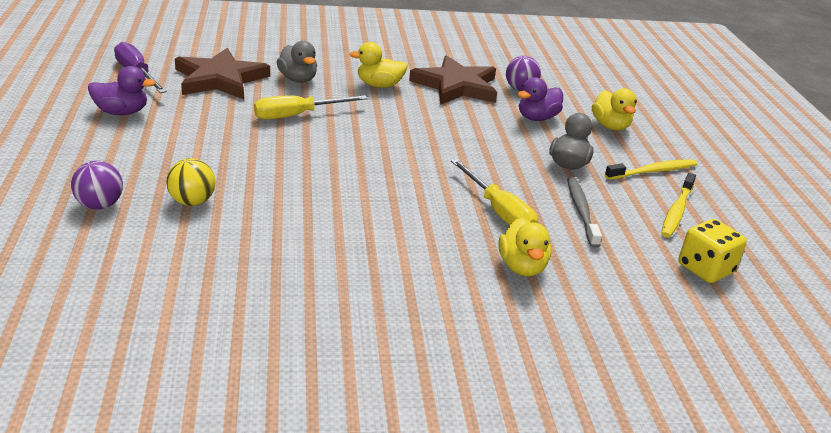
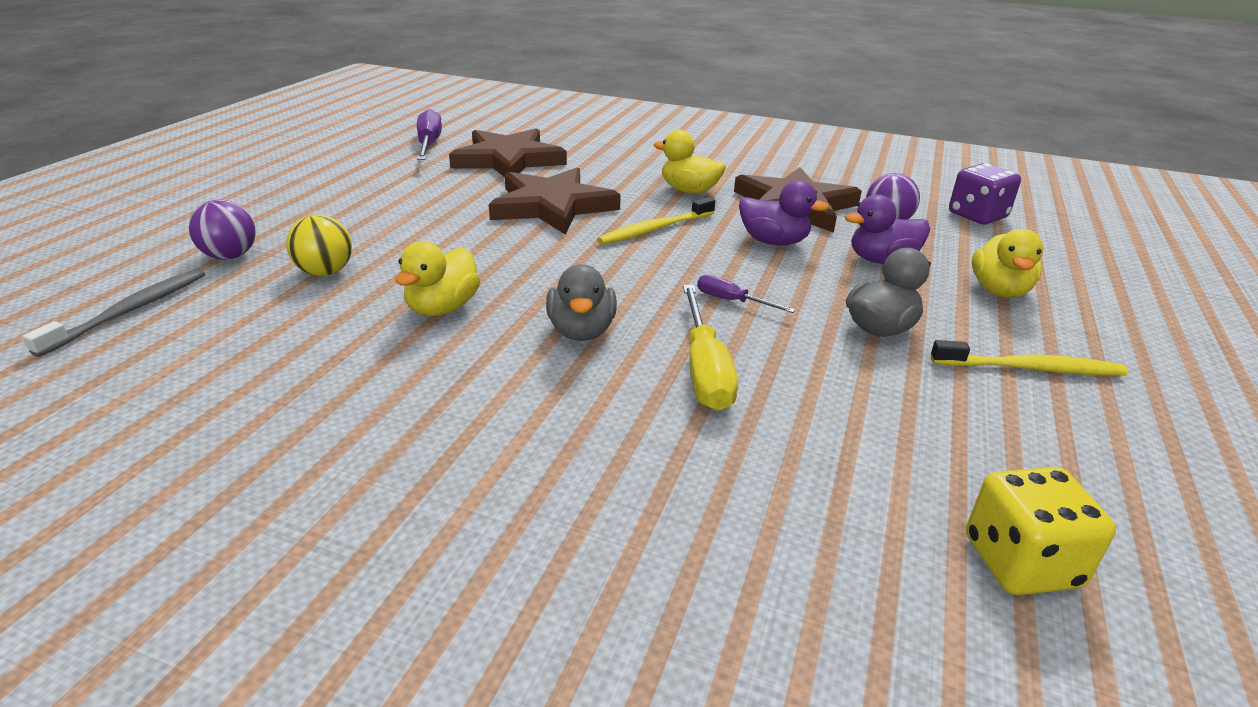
camera: 30 degrees right, 0 degrees up
purple duck [88,66,156,115] -> purple duck moved to [739,180,829,246]
yellow screwdriver [254,95,368,120] -> brown star [489,167,621,235]
grey duck [277,41,317,83] -> grey duck moved to [546,264,617,341]
yellow duck [498,218,551,277] -> yellow duck moved to [395,241,480,316]
grey toothbrush [567,177,602,248] -> grey toothbrush moved to [22,268,205,357]
yellow toothbrush [661,173,696,238] -> yellow toothbrush moved to [597,197,715,245]
none -> purple screwdriver [697,275,795,313]
none -> purple dice [949,163,1021,225]

